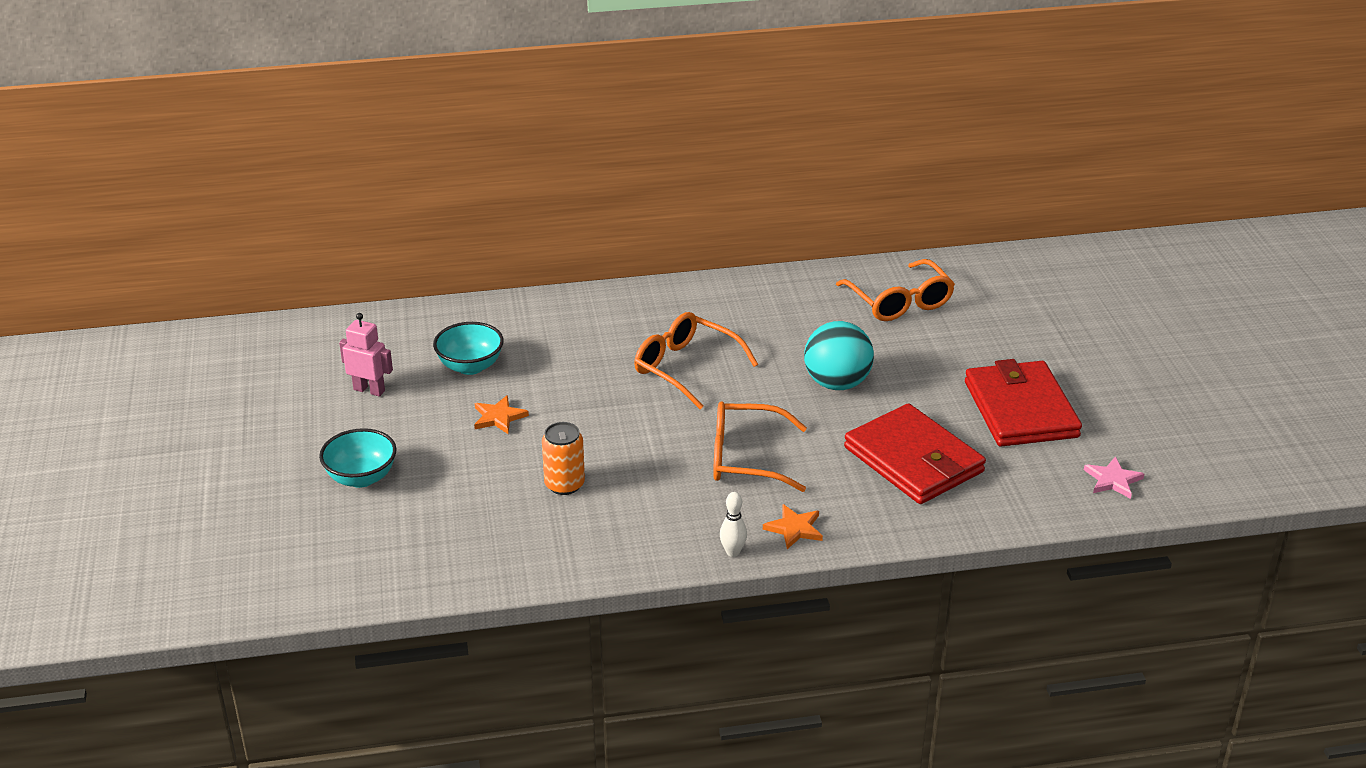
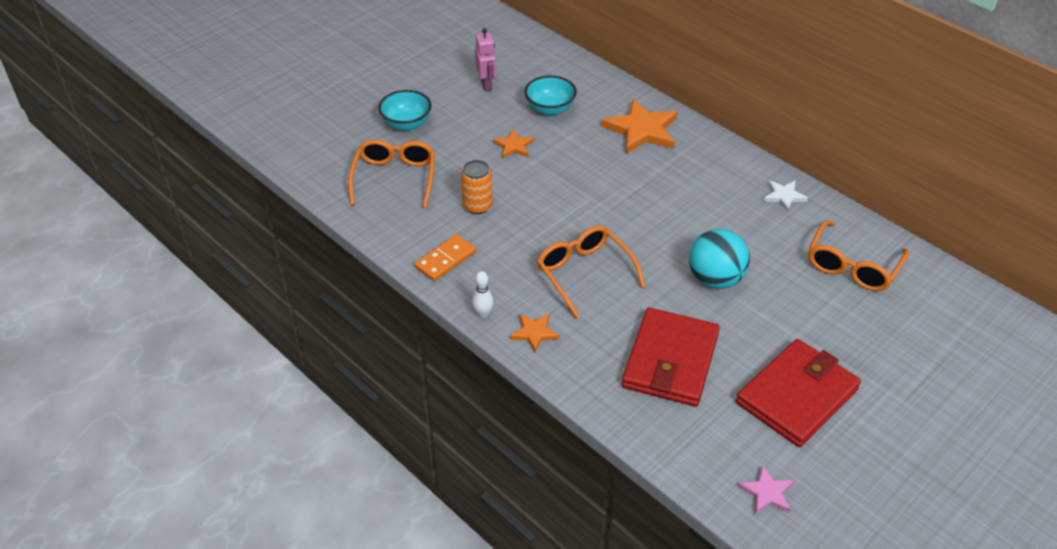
camera: 55 degrees right, 10 degrees up
orange glasses [634,312,758,409] -> orange glasses moved to [348,139,435,208]
none -> orange domino [415,234,476,281]
none -> orange star [601,98,678,154]
none -> white star [763,180,808,212]

